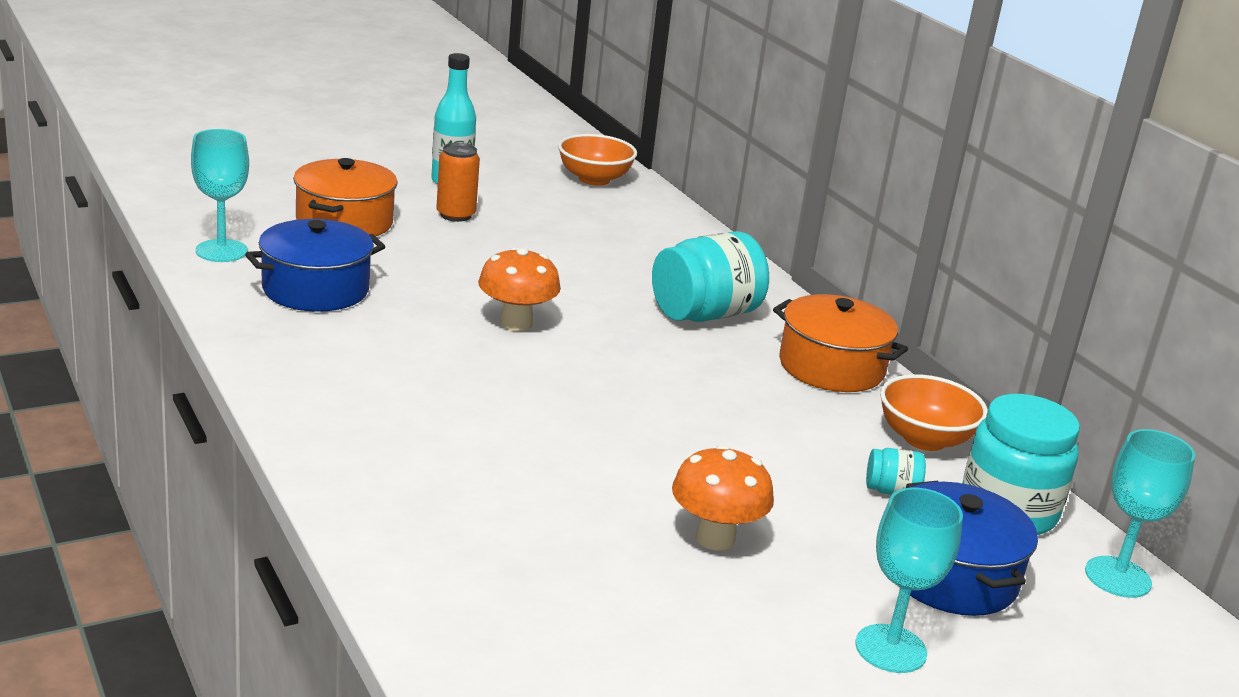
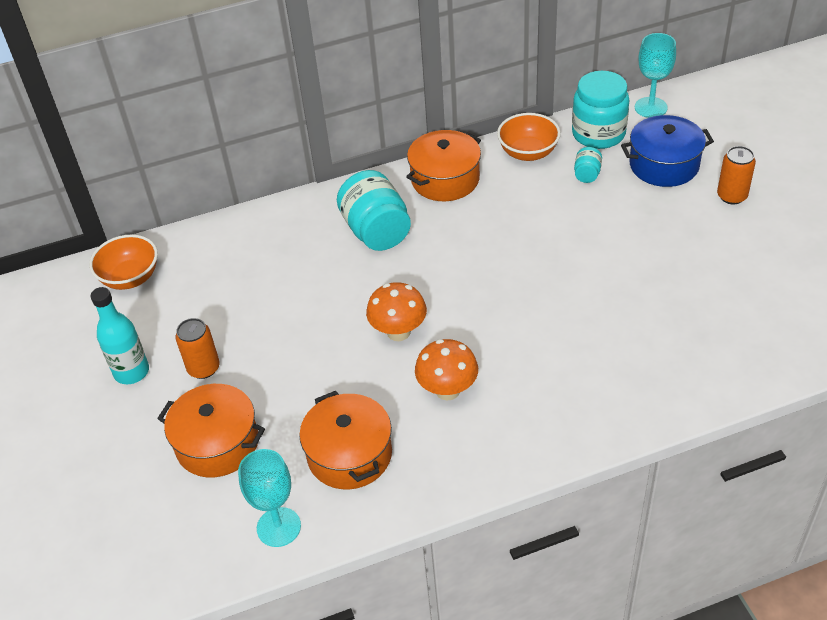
camera: 75 degrees left, 20 degrees up
blue pot [245,219,385,312] -> orange pot [299,391,392,489]
orange mushroom [672,445,774,550] -> orange mushroom moved to [415,339,478,401]
turquoise goblet [855,487,963,673] -> orange can [717,146,756,205]

